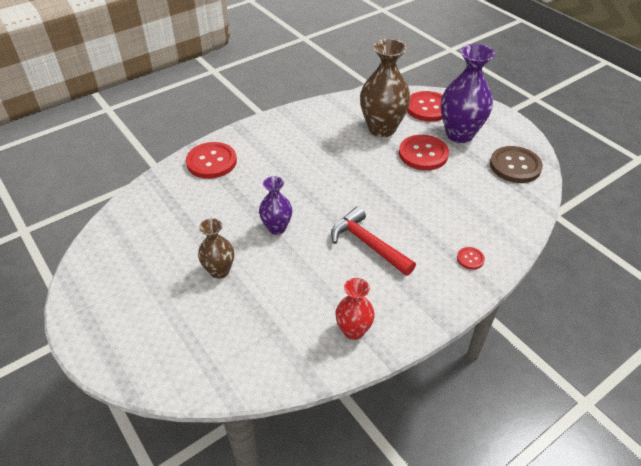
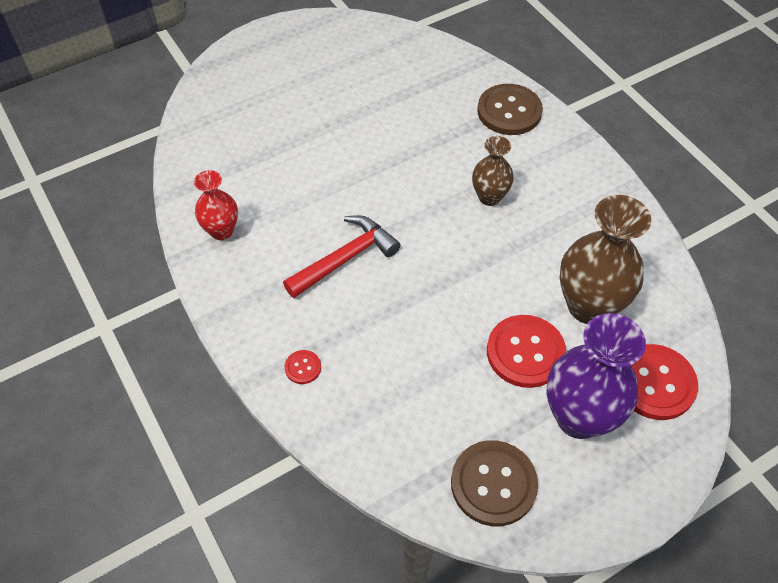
camera: 95 degrees right, 10 degrees up
red button [186,142,237,179] -> brown button [477,84,543,135]
brown vase [198,218,234,279] -> brown vase moved to [472,136,514,206]
purple vase [259,176,292,235] -> none

